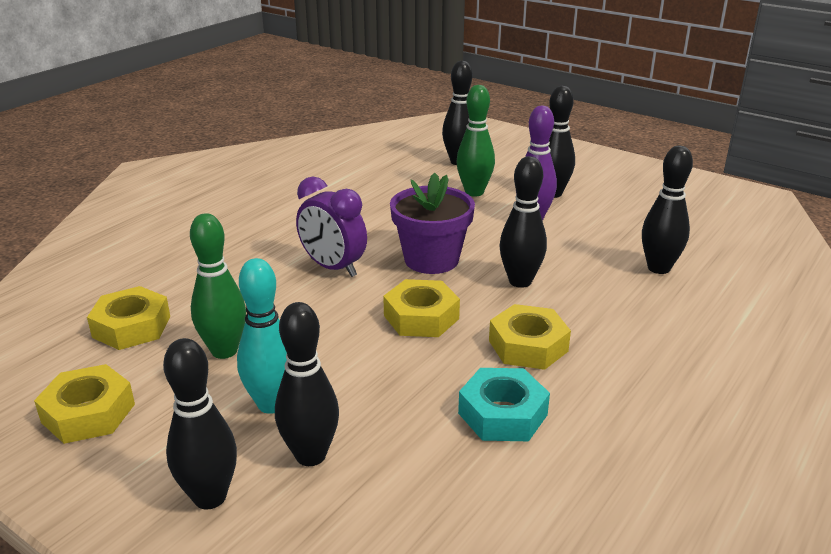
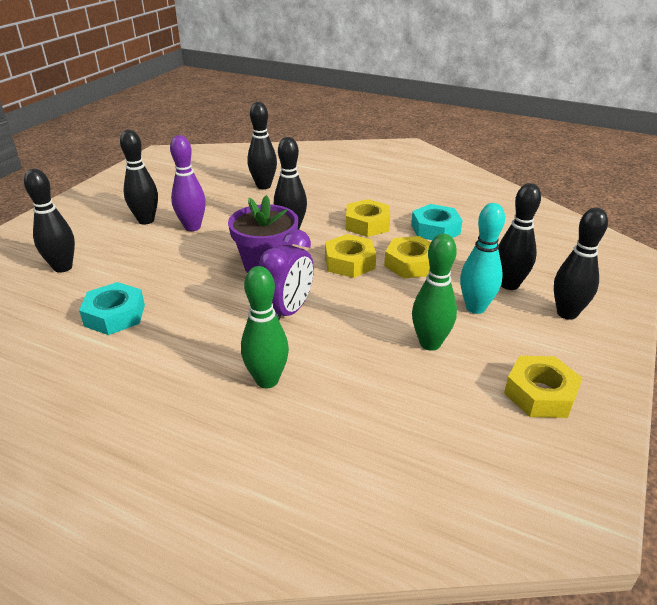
camera: 100 degrees left, 5 degrees up
yellow nut [87,286,170,350] -> yellow nut moved to [384,236,431,278]
green bowling pin [457,85,495,197] -> green bowling pin moved to [241,266,289,388]
none -> turquoise nut [79,282,145,335]

